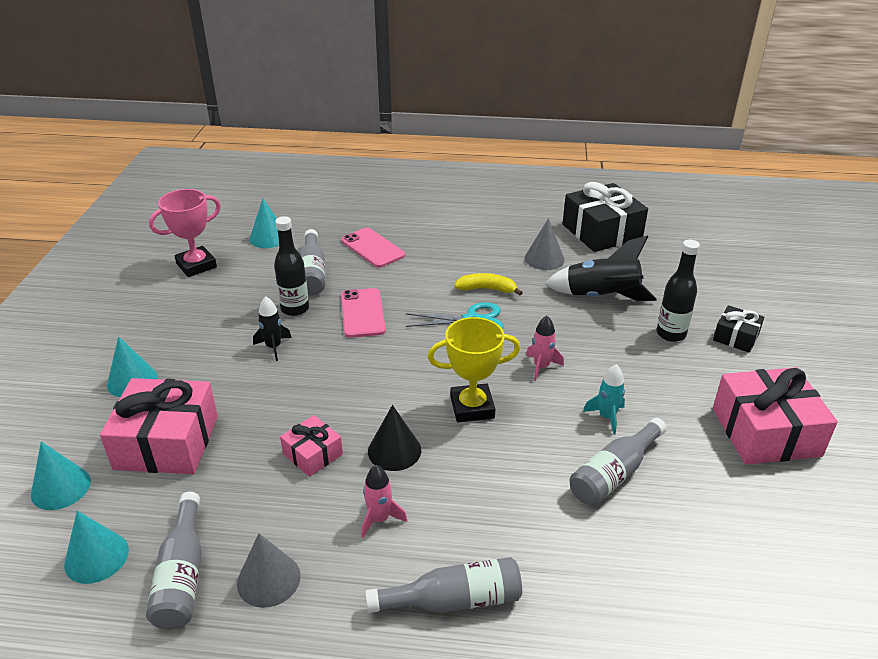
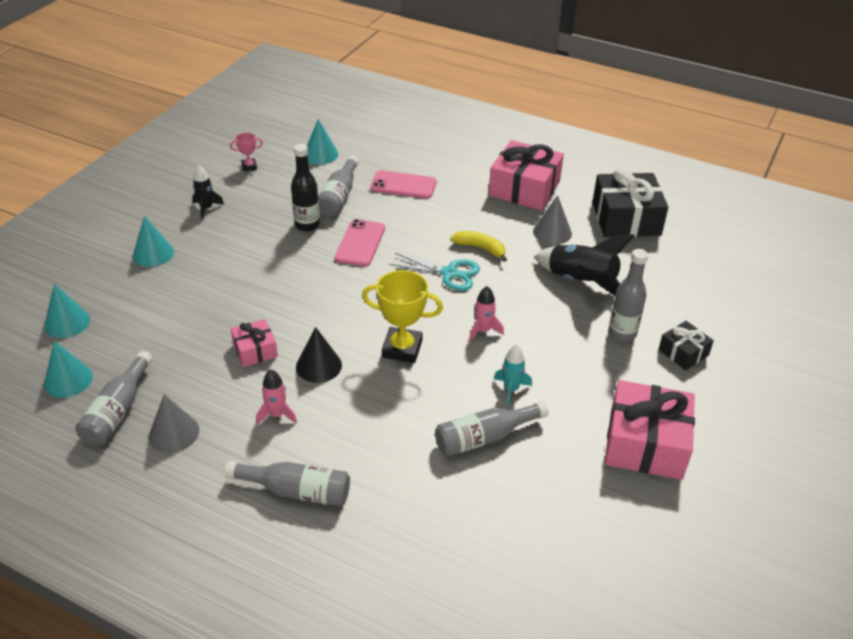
camera: 20 degrees right, 5 degrees up
pink gift [100,378,218,474] -> pink gift moved to [488,140,564,210]
pink trophy [149,189,221,277] -> pink trophy [230,133,263,171], size x0.51
black rocket [253,296,292,361] -> black rocket moved to [192,165,224,220]
pink phone [341,228,405,268] -> pink phone turned 60 degrees counterclockwise [370,170,436,198]
black bottle [657,240,700,342] -> grey bottle [608,249,648,342]

